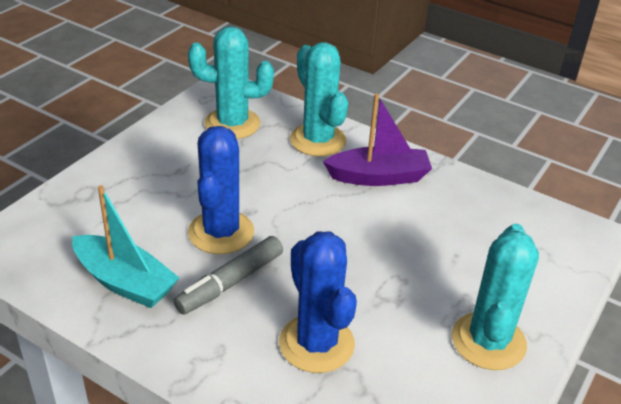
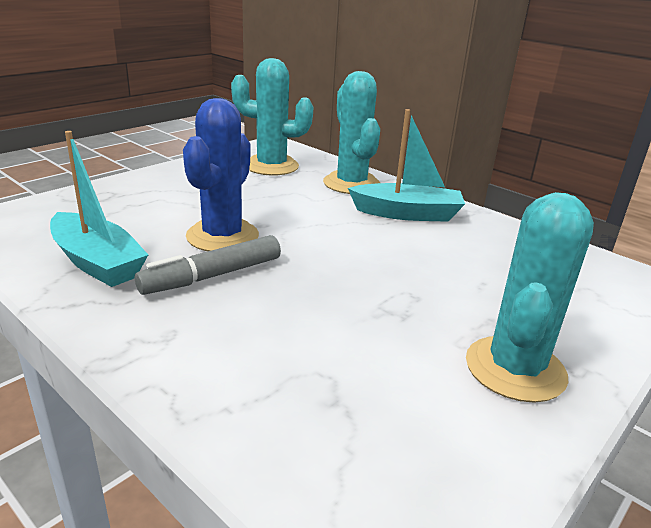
camera: 10 degrees right, 10 degrees down
blue cactus [279,231,357,373] -> none
purple boat [323,93,432,186] -> turquoise boat [348,109,465,222]

